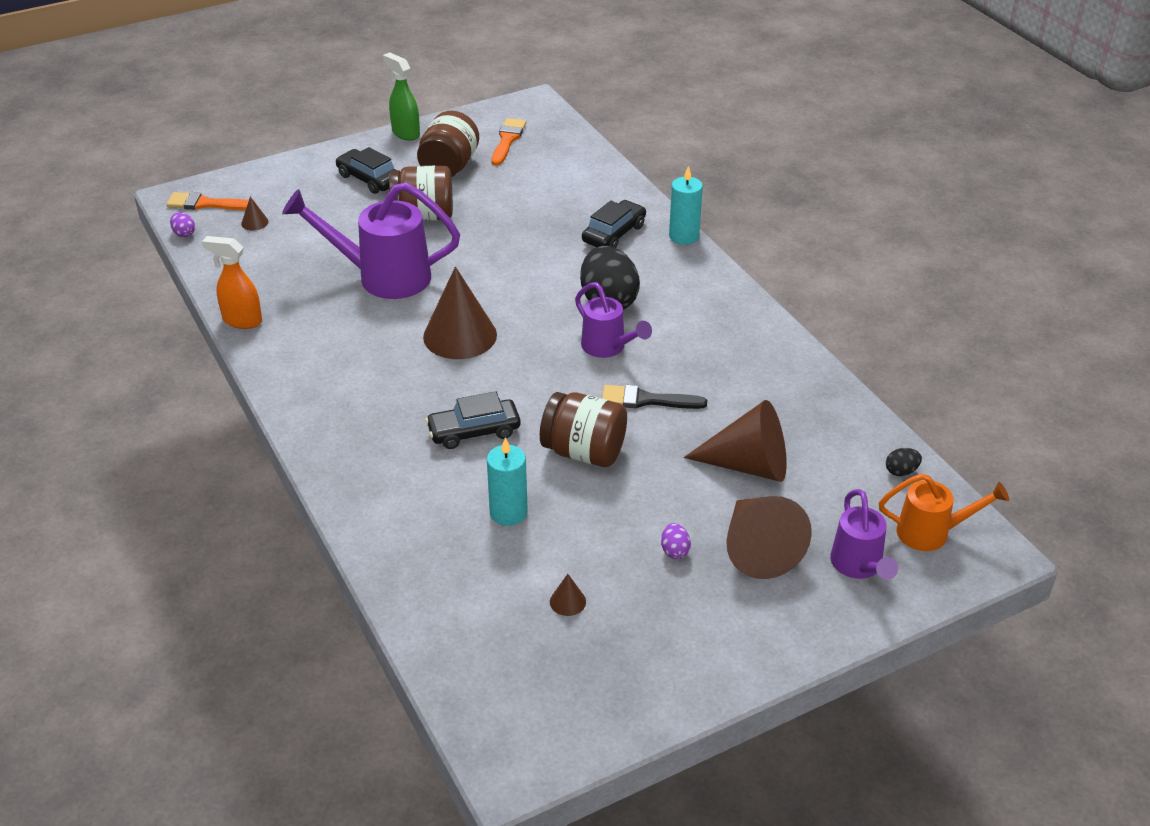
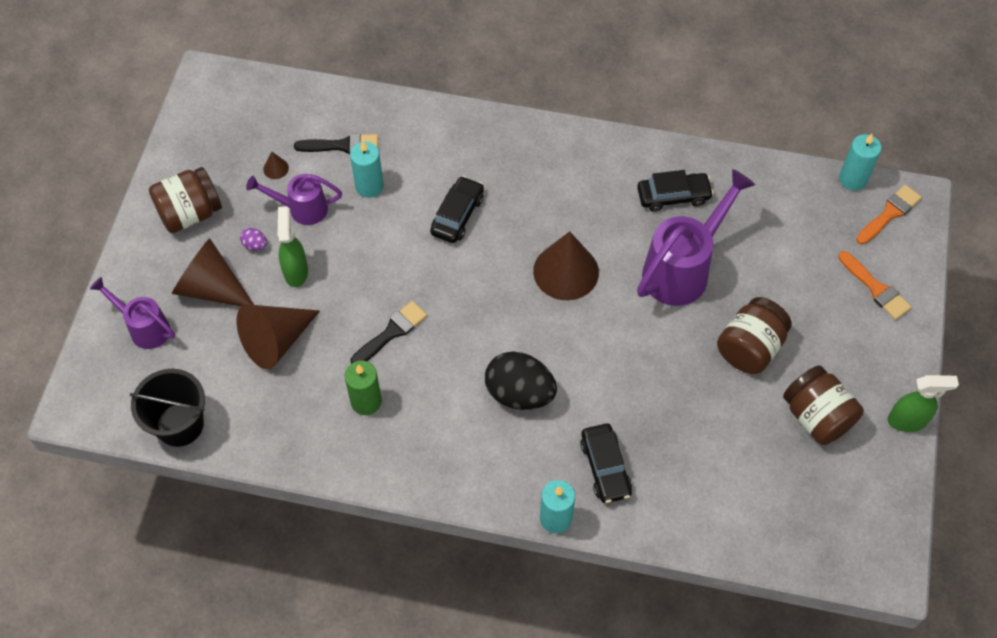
camera: 130 degrees right, 20 degrees up
purple egg [170,212,195,237] -> turquoise candle [839,134,882,191]
orange spray bottle [202,236,262,329] -> none
brown cone [241,197,269,231] -> none
black car [335,147,395,194] -> black car moved to [637,170,714,212]
orange brush [491,118,526,165] -> orange brush moved to [838,251,912,320]
brown jar [540,392,627,467] -> brown jar moved to [149,167,222,233]
purple watering can [575,282,652,358] -> purple watering can moved to [246,174,342,225]
orange watering can [879,473,1009,551] -> none
black egg [886,448,922,476] -> black bucket [130,369,205,447]
none -> green spray bottle [277,206,308,287]
none -> black brush [294,133,378,154]
none -> green candle [345,361,382,415]

